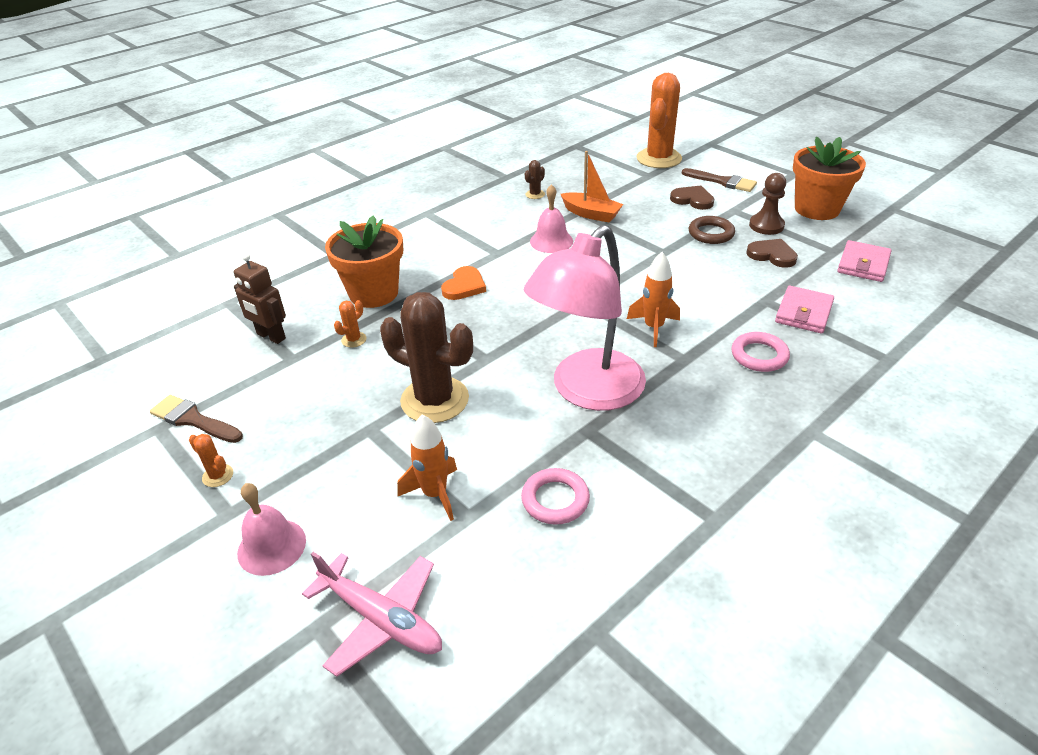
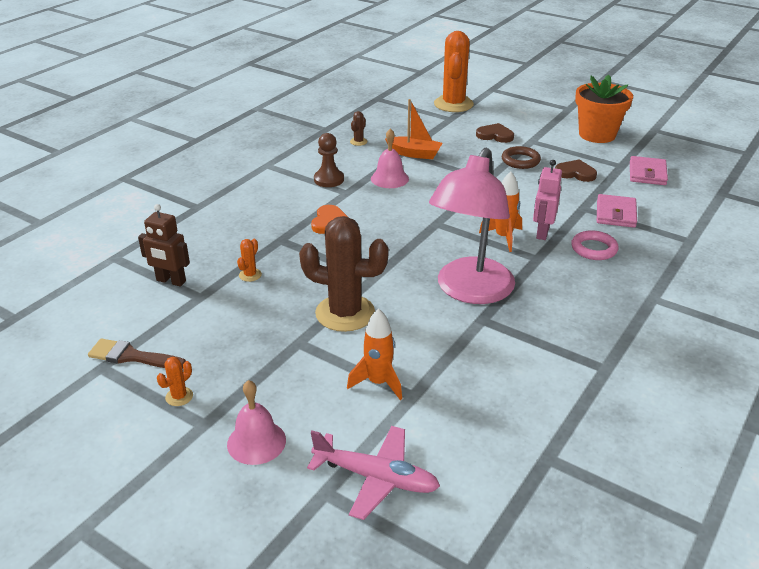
camera: 15 degrees left, 5 degrees down
orange cactus [189,434,233,487] -> orange cactus turned 75 degrees counterclockwise [157,357,193,406]
orange flower pot [325,216,403,308] -> none
pink ring [521,468,590,524] -> none
brown brush [682,168,757,192] -> none
brown pawn [749,173,786,235] -> brown pawn moved to [314,133,344,187]
none -> pink robot [533,160,562,240]

